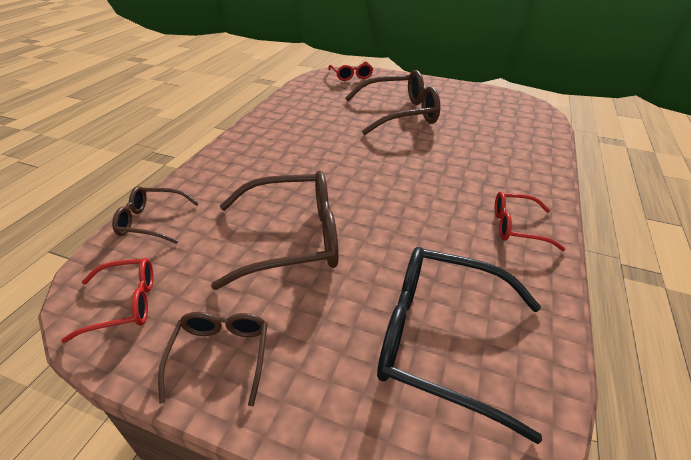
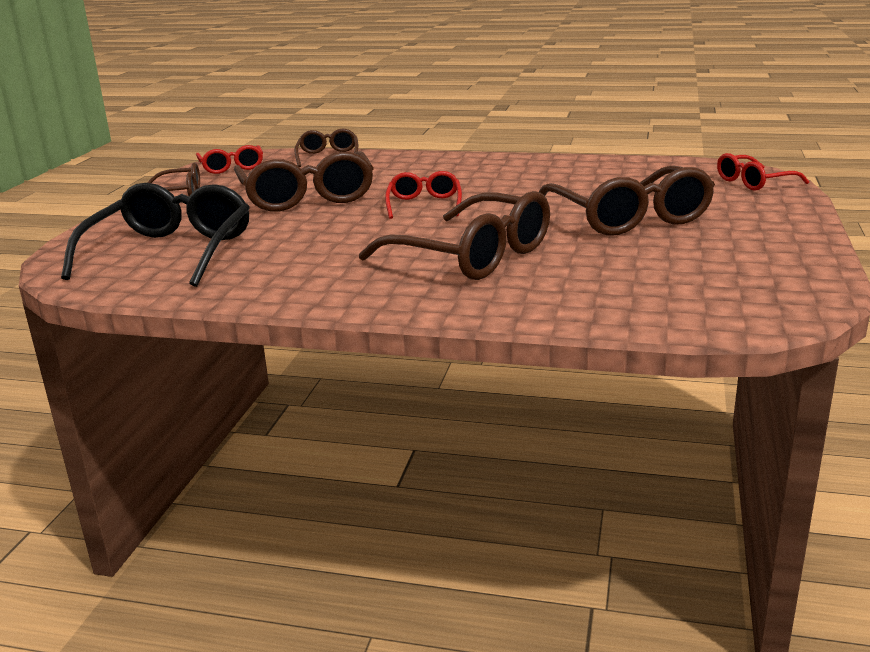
camera: 85 degrees right, 15 degrees down
red glasses [495,191,565,251] -> red glasses moved to [385,171,462,219]
none -> brown glasses [359,191,550,280]

